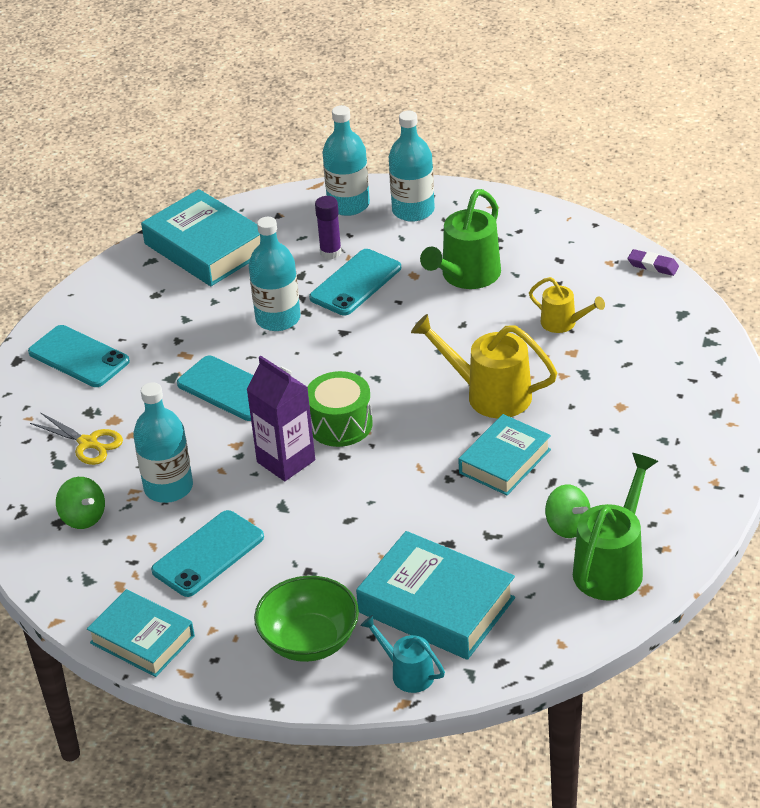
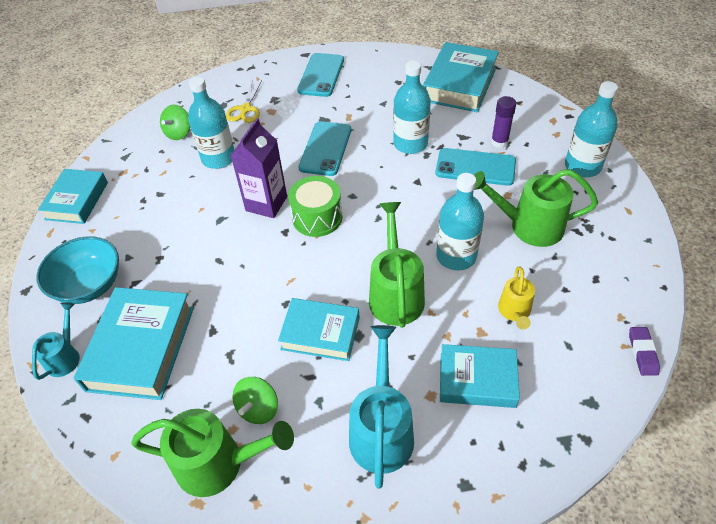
camera: 65 degrees right, 10 degrees up
turquoise phone [151,510,264,597] -> none
green bowl [254,576,359,662] -> turquoise bowl [36,236,119,304]
turquoise bottle [323,105,370,216] -> turquoise bottle moved to [436,173,484,270]
yellow watering can [411,314,557,418] -> green watering can [369,202,425,328]
none -> turquoise watering can [349,325,414,488]
none -> turquoise book [440,344,520,408]

